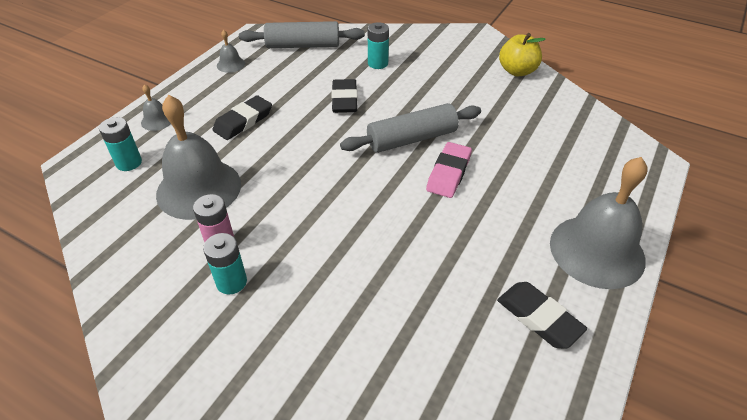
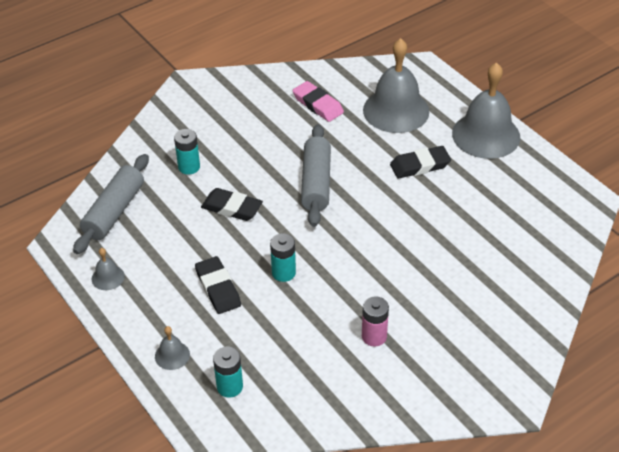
camera: 65 degrees left, 0 degrees up
grey bell [156,95,241,220] -> grey bell moved to [363,38,429,133]
turquoise battery [203,233,247,295] -> turquoise battery moved to [270,233,296,282]
pink eraser [426,142,472,198] -> pink eraser moved to [292,81,344,122]
black eraser [497,282,587,349] -> black eraser moved to [390,146,451,179]
yellow apple [499,33,546,76] -> none

